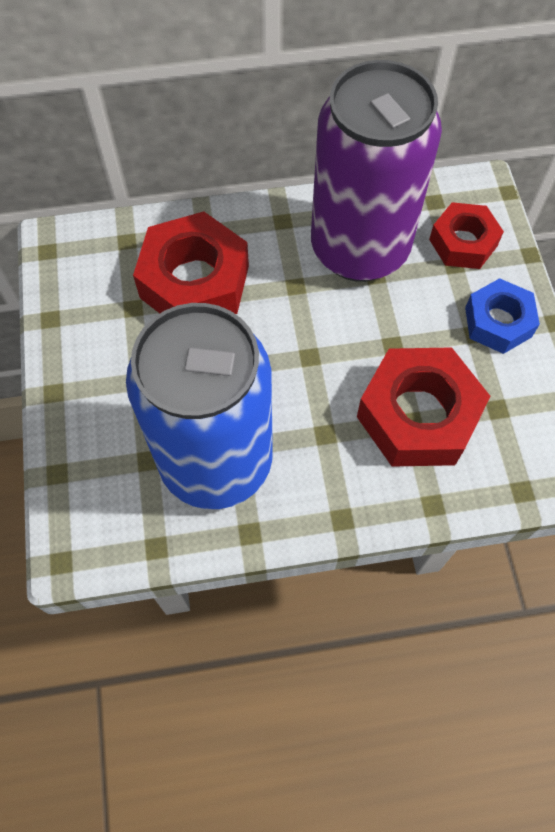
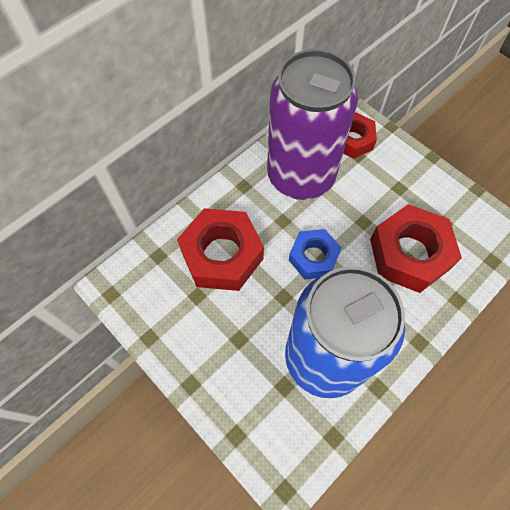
camera: 35 degrees left, 0 degrees up
blue nut [465,278,540,354] -> blue nut moved to [289,229,341,279]

